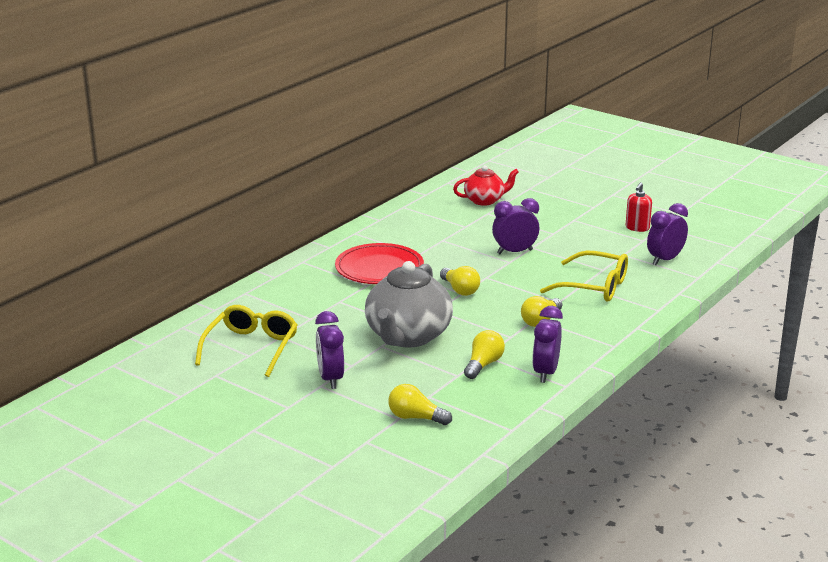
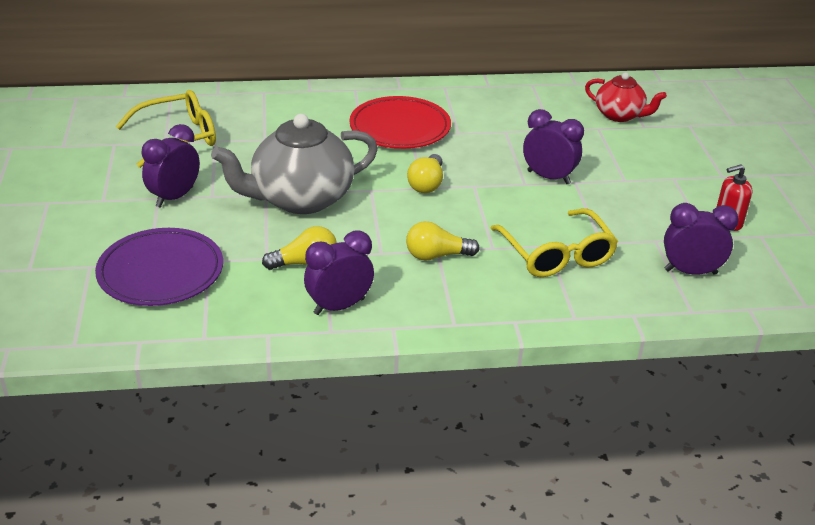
camera: 45 degrees right, 10 degrees up
yellow light bulb [388,384,452,425] -> purple plate [95,228,223,306]

